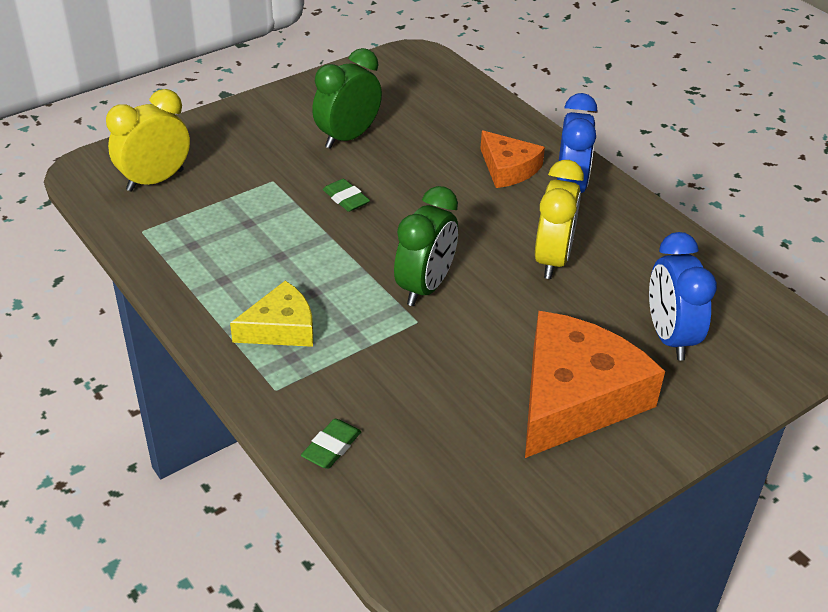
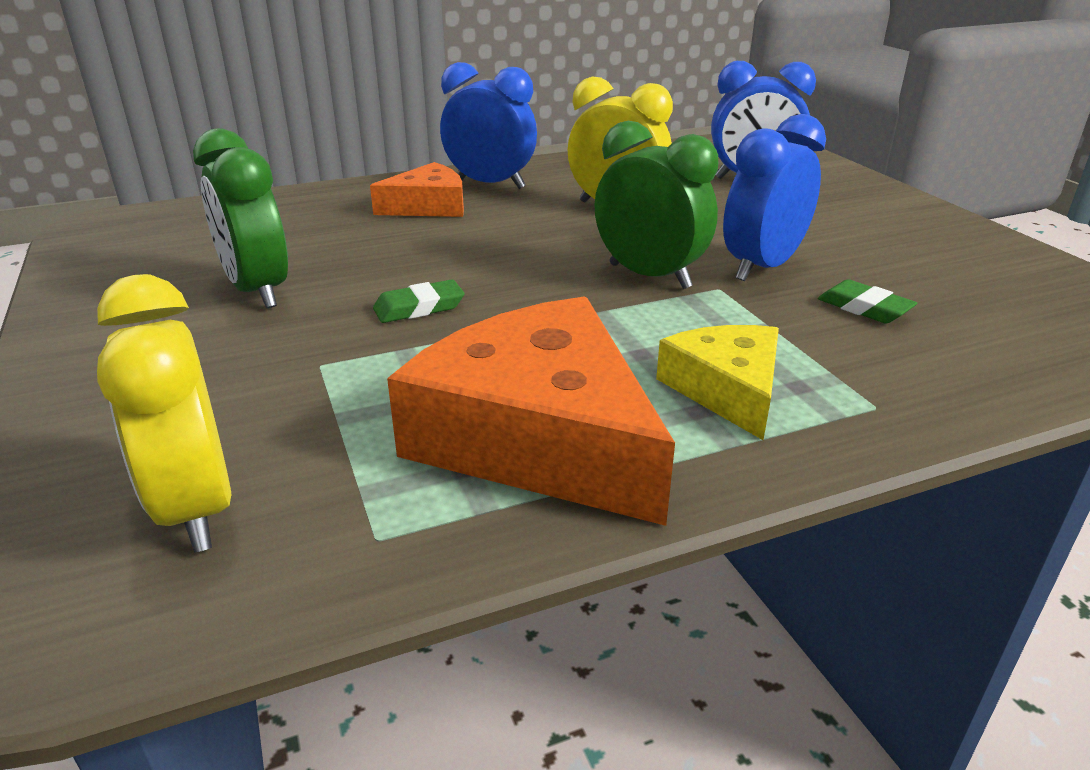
camera: 75 degrees left, 10 degrees down
green eraser [301,419,361,469] -> green eraser moved to [818,279,917,323]
orange cheese [525,311,665,458] -> orange cheese moved to [387,296,675,526]
none -> blue clock [723,114,826,281]

